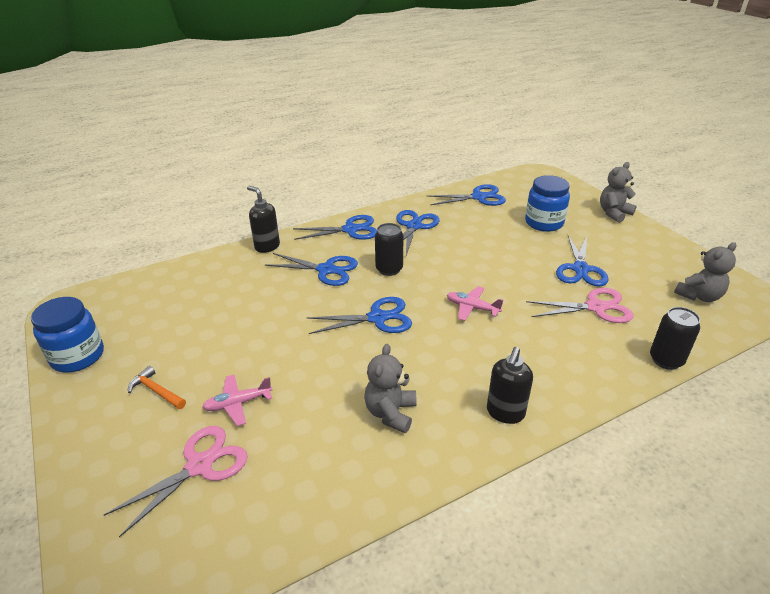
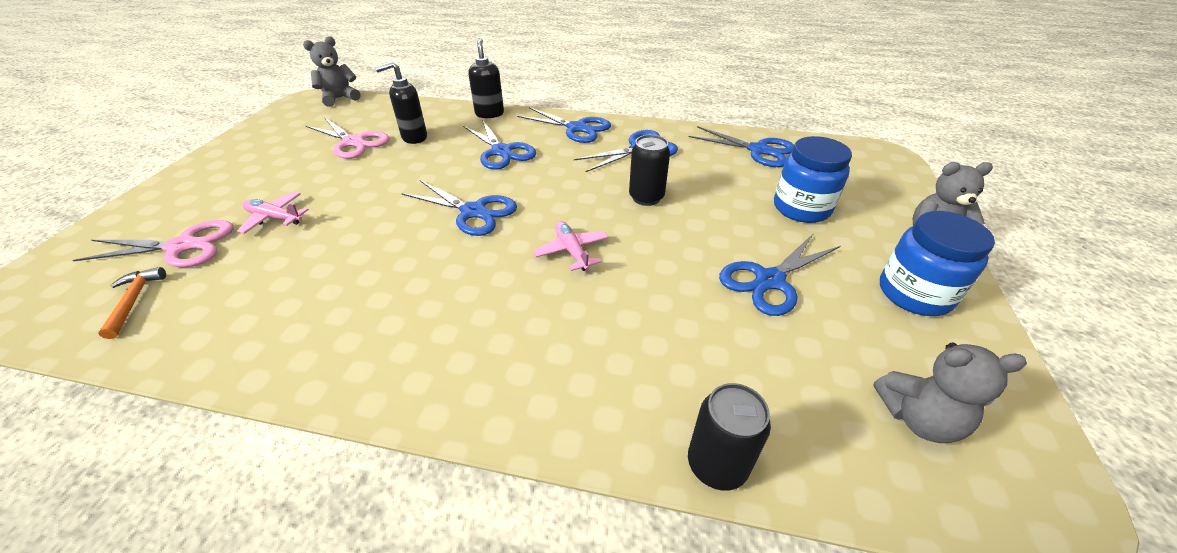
camera: 40 degrees right, 5 degrees up
blue jar [31,297,104,373] -> blue jar moved to [880,211,995,316]
orange hammer [128,366,186,409] -> orange hammer moved to [98,267,166,339]
grey teddy bear [364,344,417,433] -> grey teddy bear moved to [303,36,360,107]
black can [375,223,403,276] -> black can moved to [629,135,670,206]
black soap dispenser [487,347,533,424] -> black soap dispenser moved to [375,62,427,144]
pink scissors [526,288,634,323] -> pink scissors moved to [306,117,389,159]

